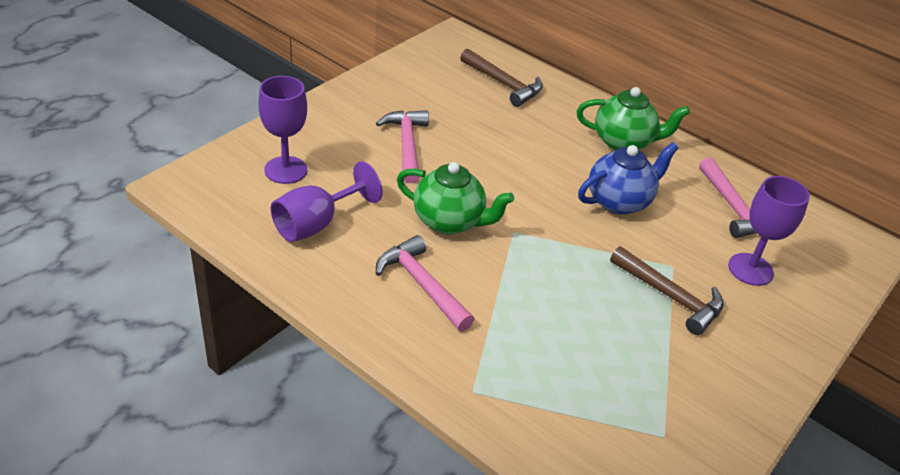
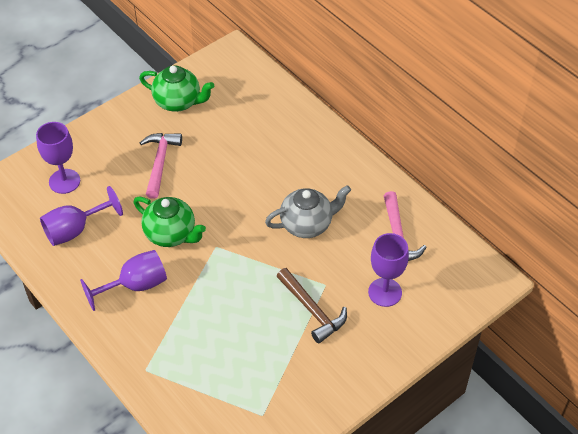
camera: 15 degrees right, 10 degrees up
pink hammer [375,235,475,331] -> purple goblet [80,250,167,311]
brown hammer [460,48,543,107] -> none
green teapot [577,87,690,151] -> green teapot moved to [139,65,214,112]
blue teapot [578,142,679,215] -> grey teapot [265,185,351,238]

